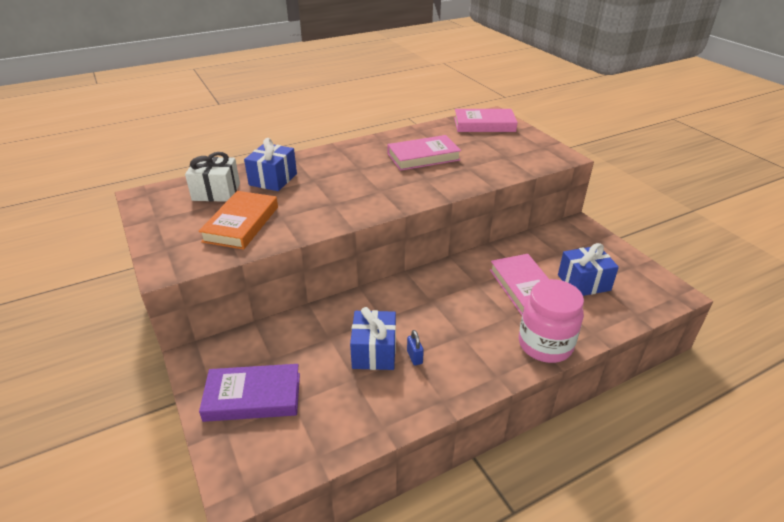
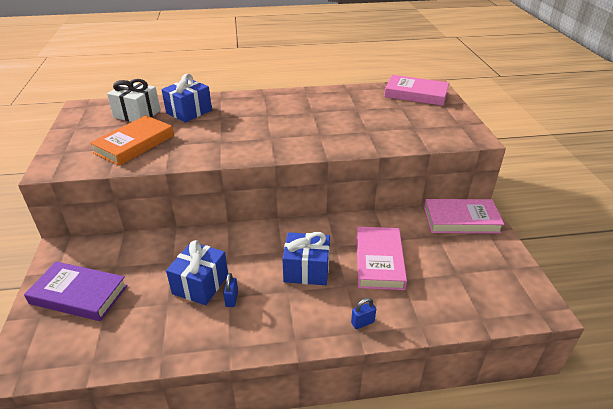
camera: 20 degrees right, 0 degrees up
pink book [388,135,461,171] -> pink book moved to [424,199,504,234]
pink jar [519,279,584,363] -> blue padlock [351,298,376,329]
blue gift [558,243,619,296] -> blue gift moved to [282,232,330,285]

